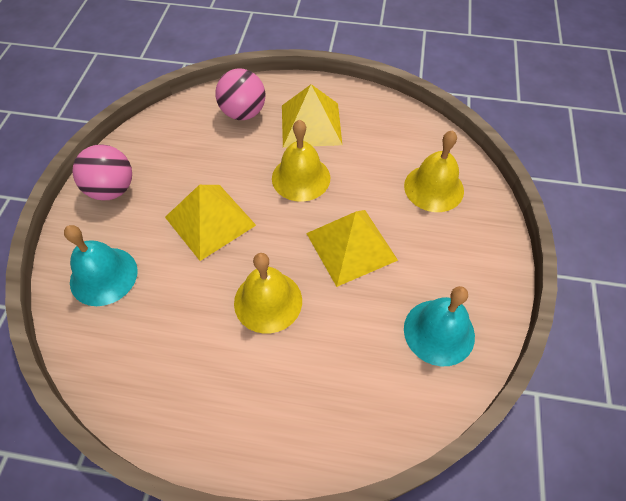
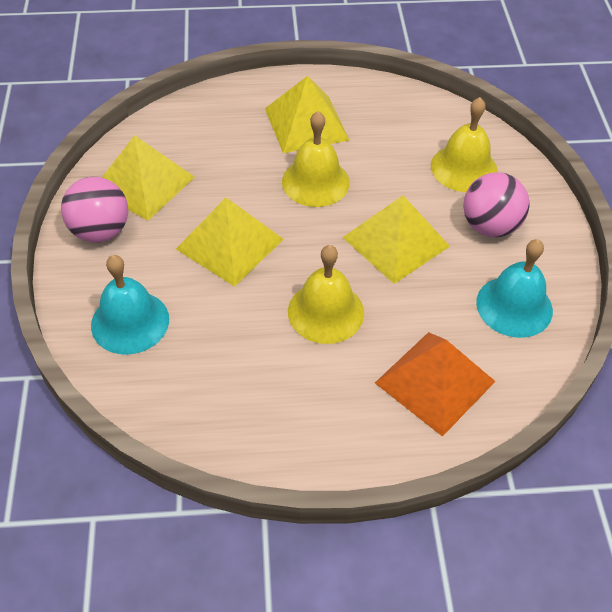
camera: 15 degrees left, 5 degrees down
pink ball [215,68,265,120] -> pink ball moved to [463,172,530,237]
none -> yellow pyramid [102,135,195,221]
none -> orange pyramid [375,332,496,437]

